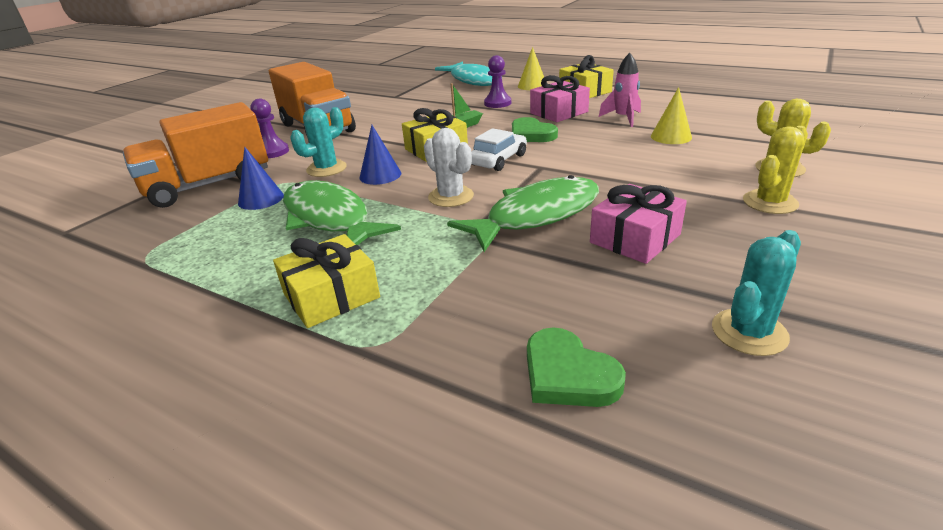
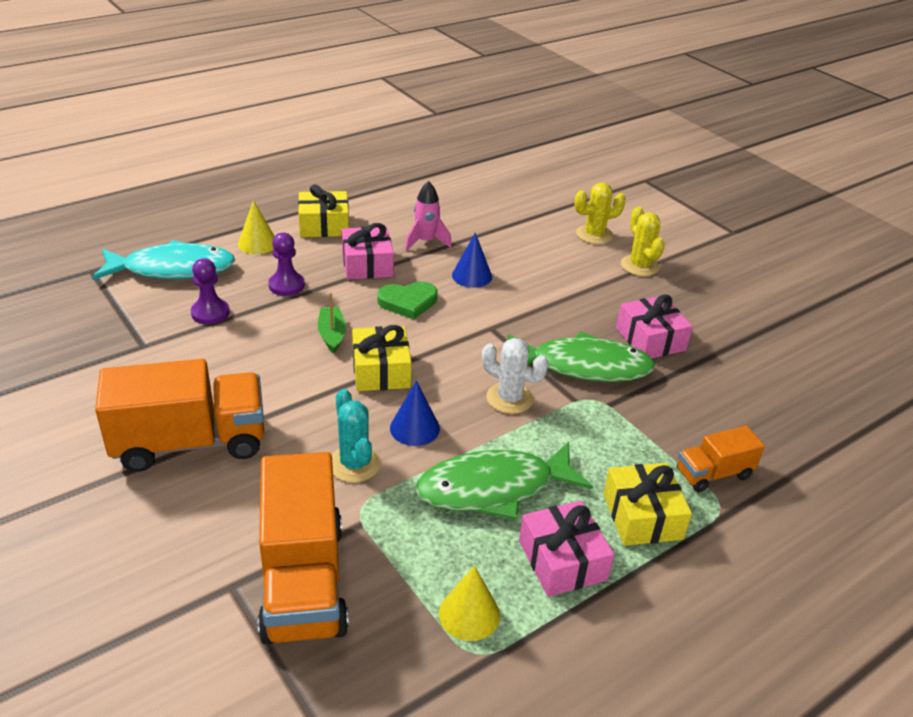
camera: 70 degrees left, 5 degrees up
blue cone [238,147,284,210] -> blue cone moved to [452,232,492,288]
purple pawn [250,99,289,158] -> purple pawn moved to [191,258,230,324]
white cactus [424,128,474,207] -> white cactus turned 45 degrees clockwise [482,338,548,414]
green fish [447,175,599,252] -> green fish turned 105 degrees clockwise [508,331,655,382]
white car [471,128,527,171] -> none
green heart [527,327,626,407] -> none
yellow cone [651,87,692,144] -> yellow cone moved to [439,565,500,641]
turquoise cactus [712,230,801,356] -> none
none -> pink gift [519,500,614,597]
none -> orange truck [677,426,765,492]

